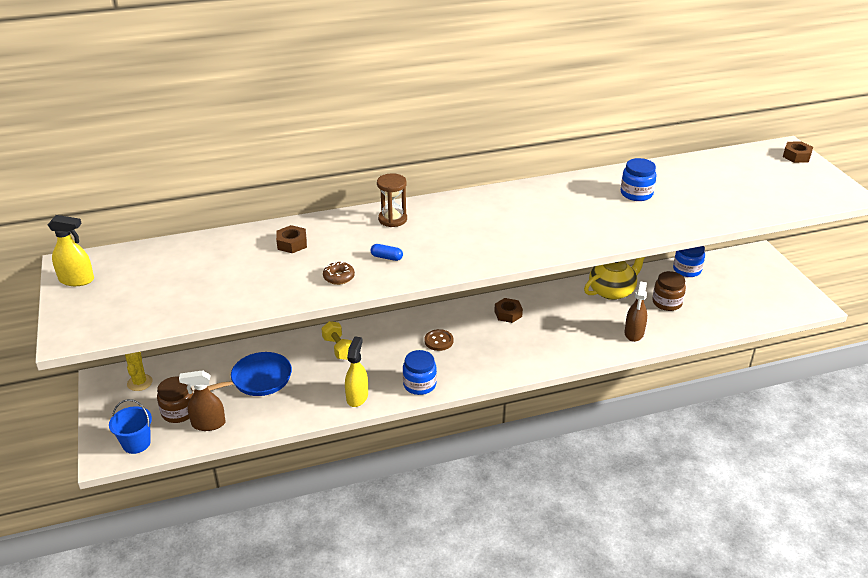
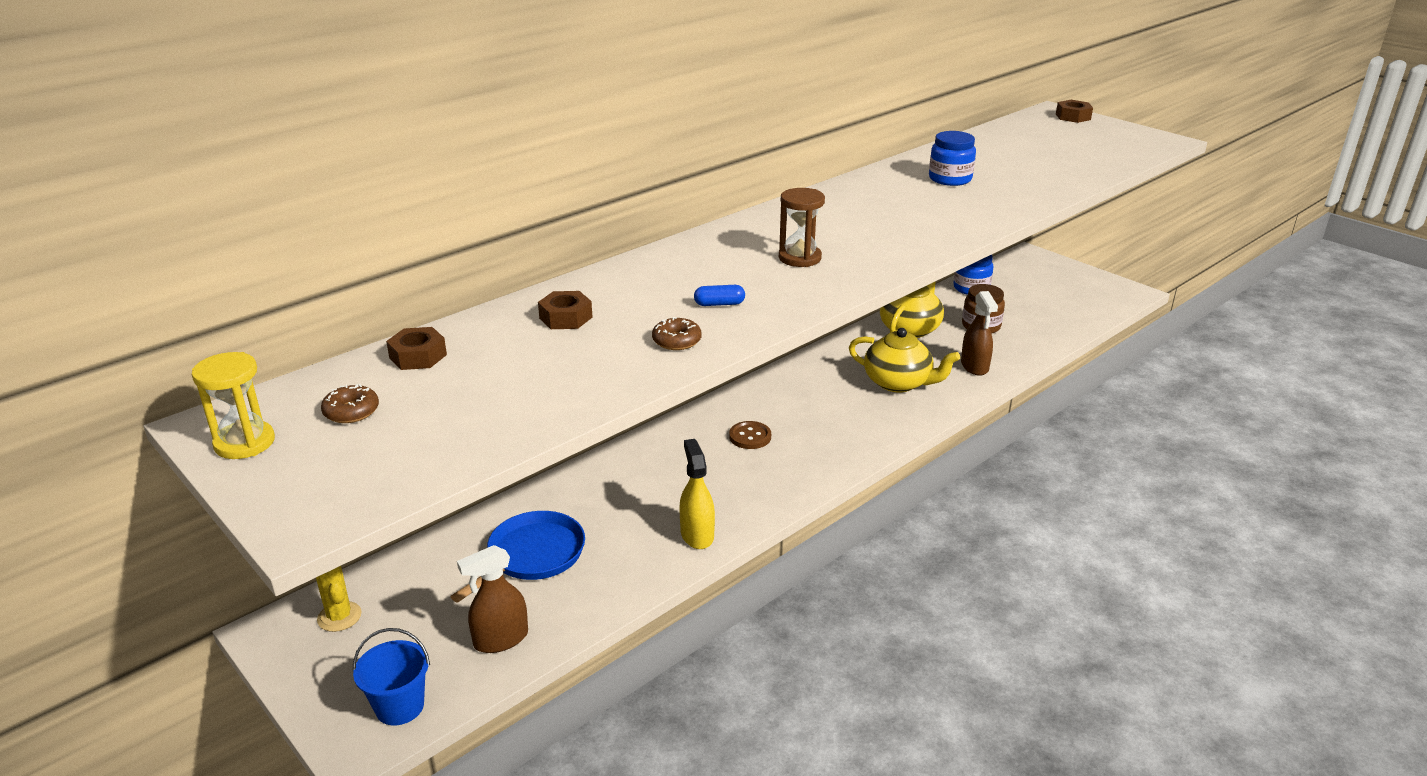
camera: 25 degrees left, 5 degrees down
yellow spray bottle [48,215,94,286] -> yellow hourglass [192,352,275,459]
brown jar [157,377,193,423] -> none
yellow dumbbell [321,321,352,360] -> none
brown hourglass [377,173,407,227] -> brown hourglass moved to [779,188,825,267]
blue jar [403,350,437,395] -> none
brown nut [494,298,523,323] -> brown nut moved to [386,327,447,370]
none -> brown donut [321,384,379,423]
none -> yellow teapot [849,328,960,393]

